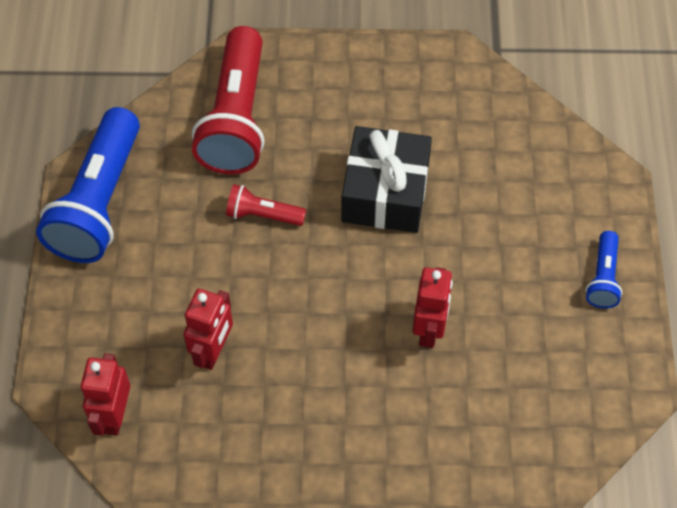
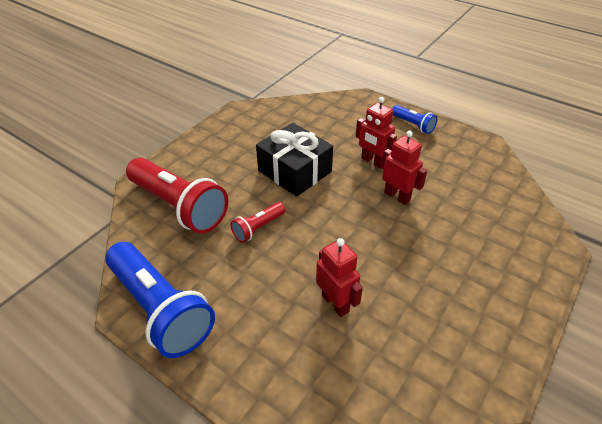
camera: 55 degrees left, 15 degrees down
red robot [80,353,131,436] -> red robot moved to [356,97,397,169]

